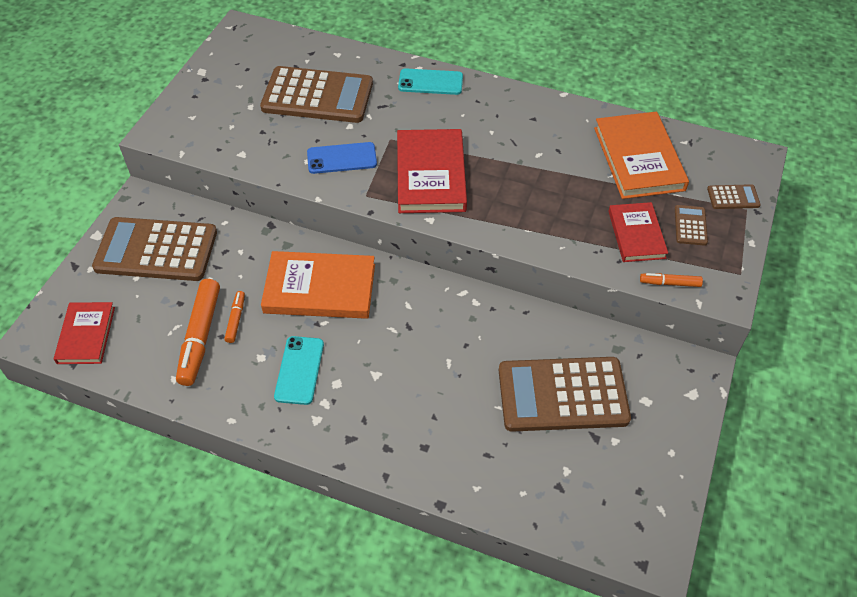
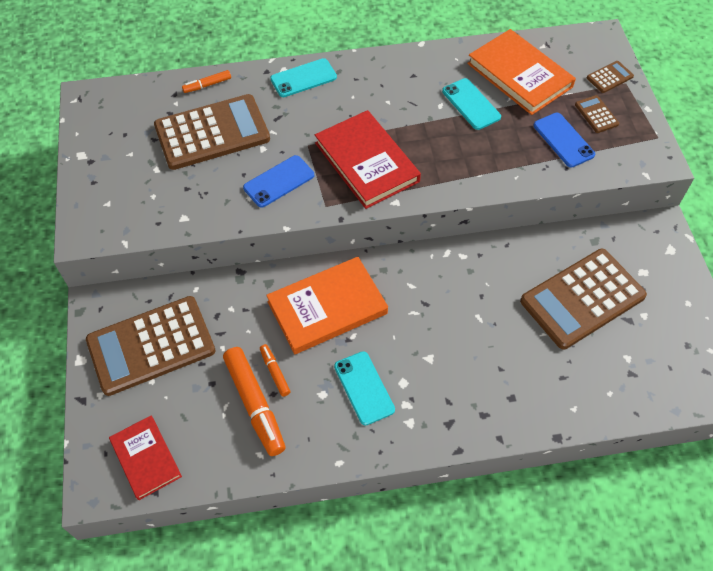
camera: 30 degrees left, 5 degrees up
red book [608,202,668,262] -> blue phone [533,113,595,167]
orange marker [640,273,703,287] -> orange marker moved to [182,70,231,93]
none -> turquoise phone [442,78,501,130]

